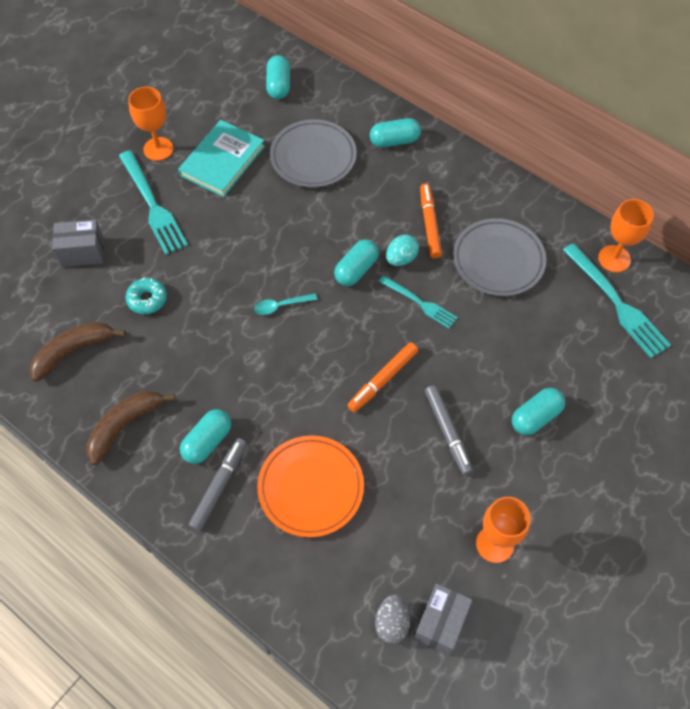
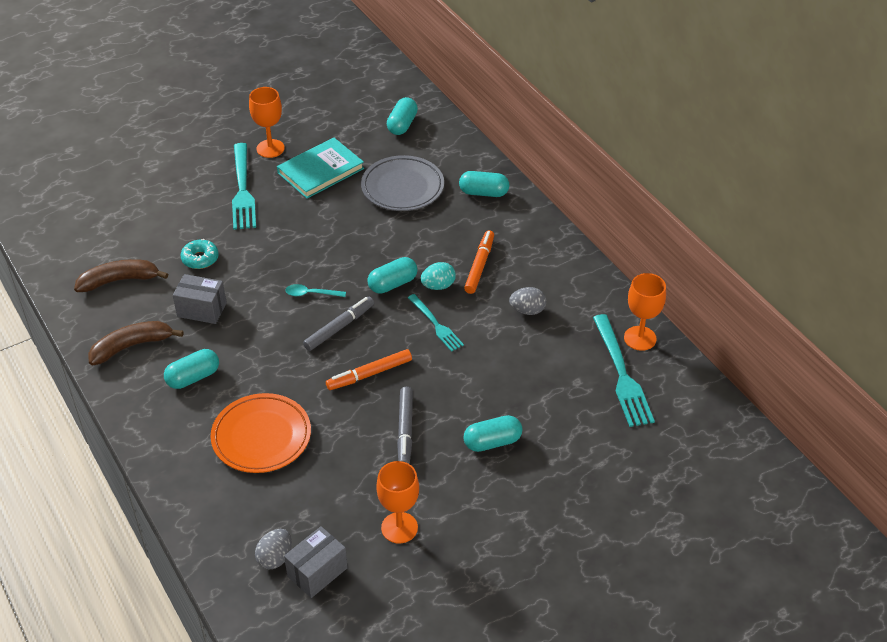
camera: 20 degrees right, 15 degrees down
grey box [52,220,104,267] -> grey box moved to [173,274,227,324]
grey marker [189,438,247,531] -> grey marker moved to [303,297,374,351]
grey plate [453,218,546,296] -> grey egg [509,287,546,315]

